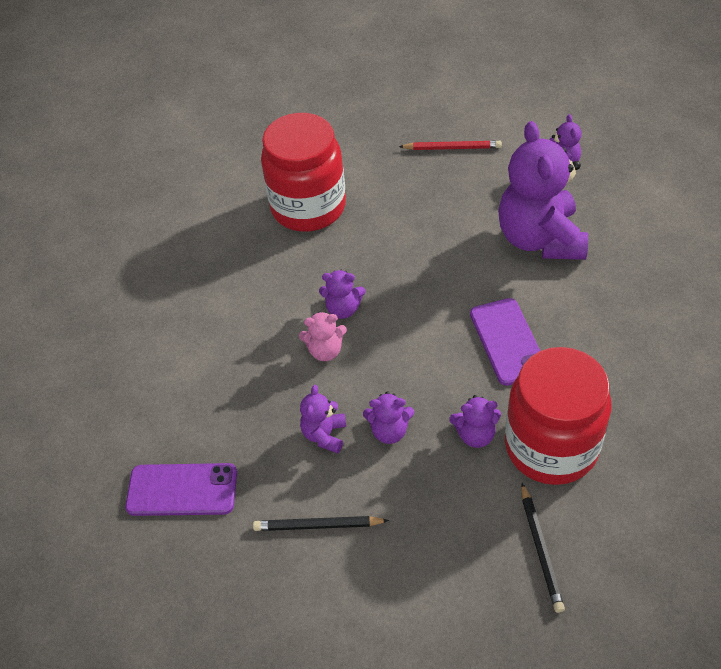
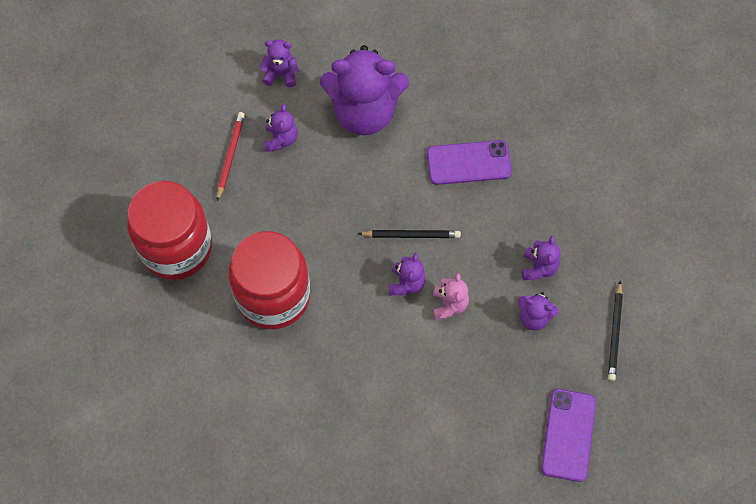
camera: 85 degrees left, 15 degrees up
purple teddy bear [449,395,501,448] -> purple teddy bear moved to [264,104,298,152]
red jar [505,347,611,485] -> red jar moved to [127,181,212,280]
black pencil [521,483,565,613] -> black pencil moved to [358,230,461,238]

